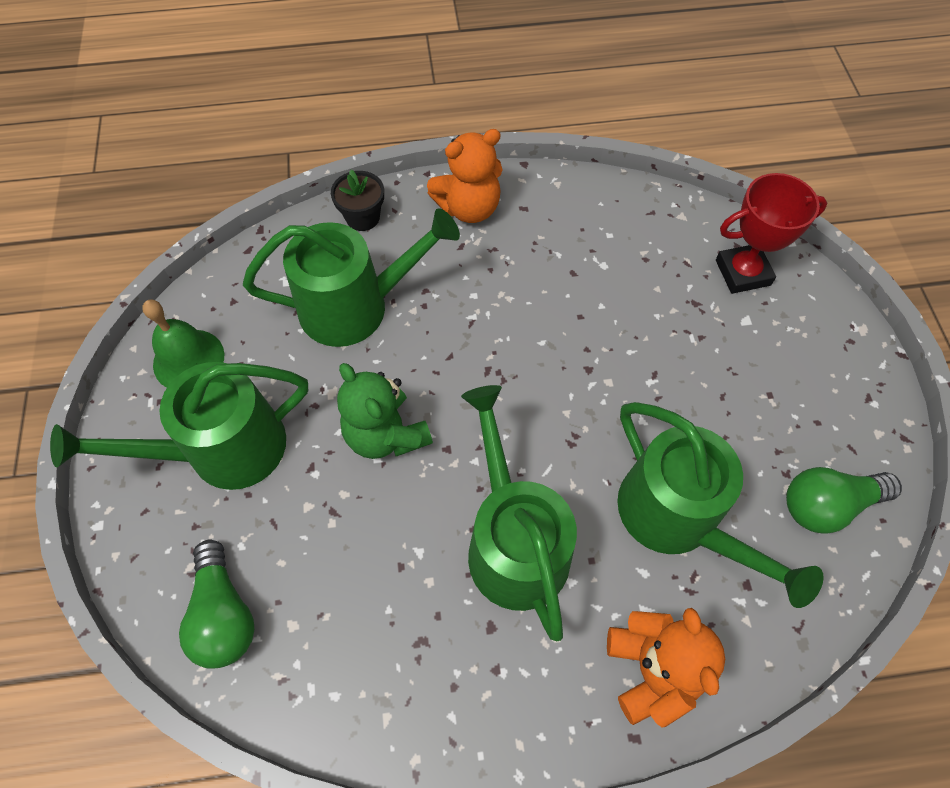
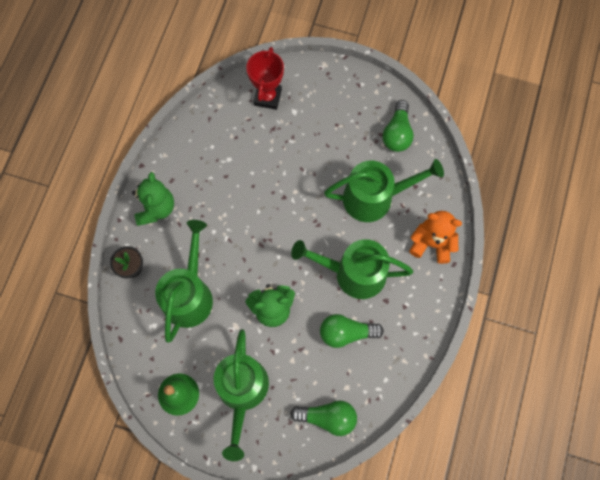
camera: 65 degrees left, 10 degrees up
orange teddy bear [427,129,503,223] -> green teddy bear [132,172,174,226]
none -> green light bulb [320,314,384,348]

